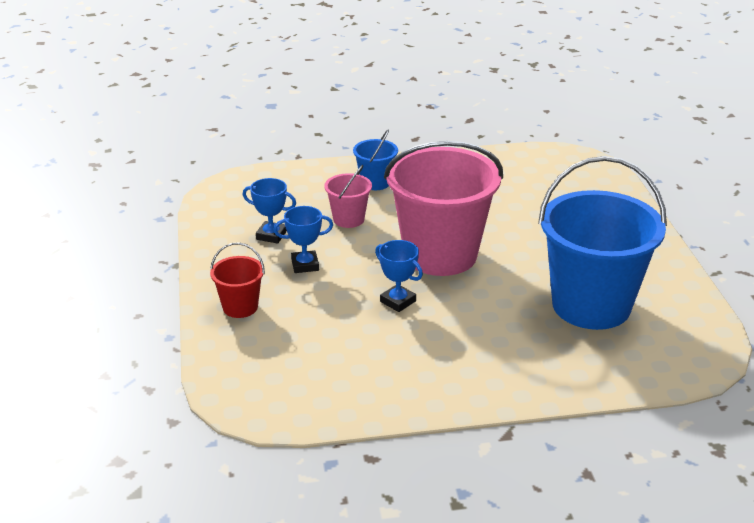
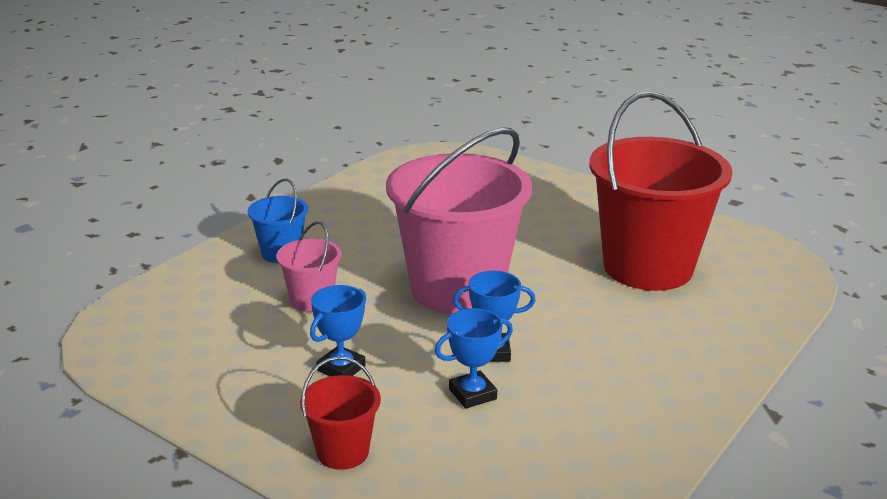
camera: 45 degrees left, 5 degrees down
blue trophy [243,178,296,244] -> blue trophy moved to [435,308,513,409]
blue bucket [538,156,667,330] -> red bucket [589,91,733,291]

